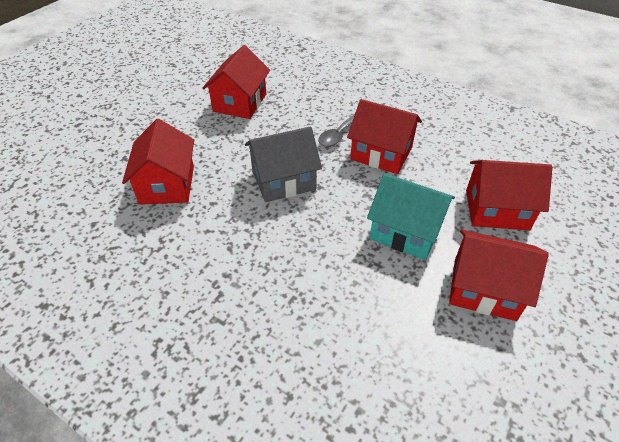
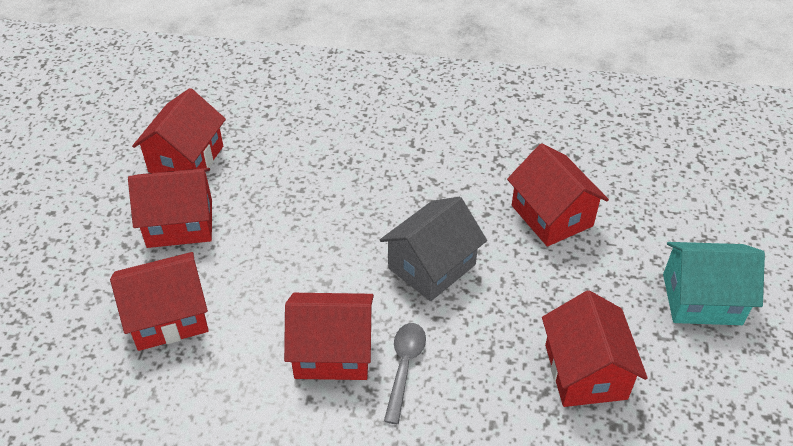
camera: 155 degrees right, 0 degrees up
turquoise house [367,173,455,260] -> turquoise house moved to [663,242,765,325]
none -> red house [132,88,226,173]

